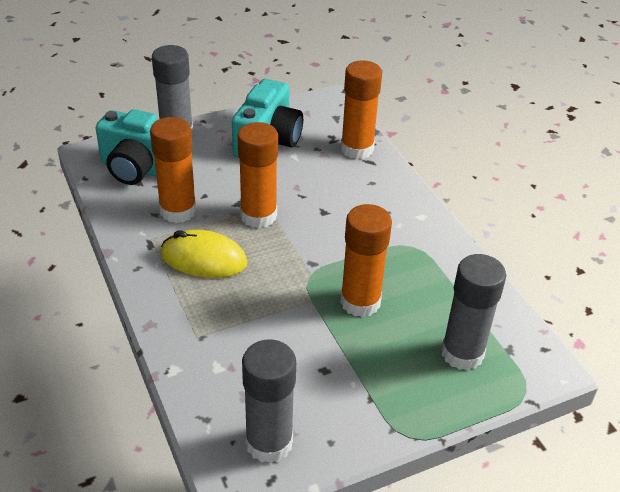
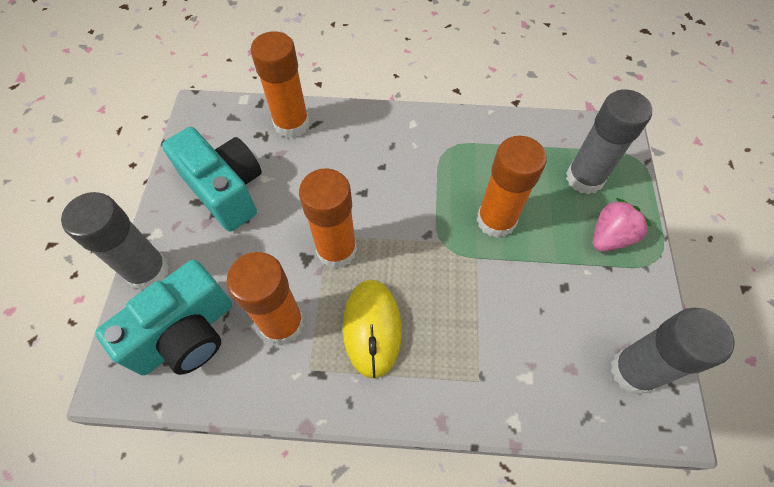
camera: 60 degrees left, 20 degrees up
yellow mouse [161,229,247,278] -> yellow mouse turned 45 degrees counterclockwise [343,280,402,379]
none -> pink strawberry [593,198,651,252]

